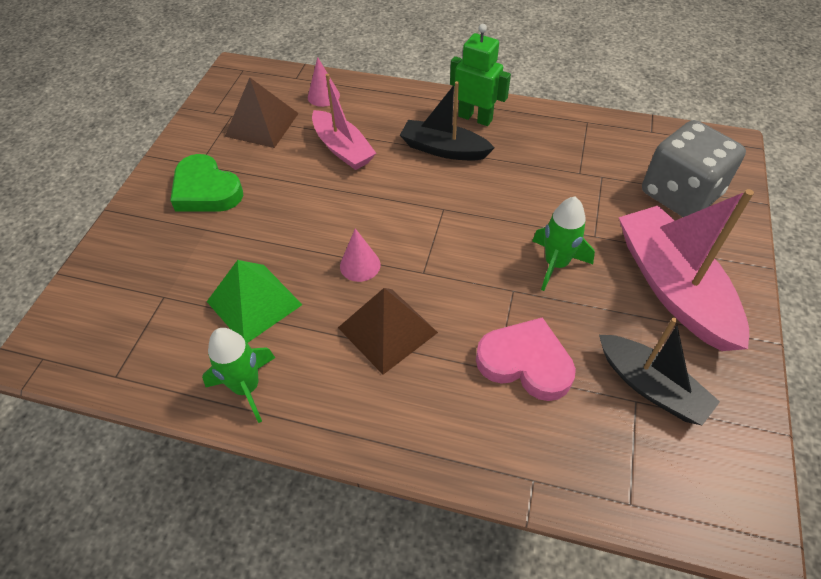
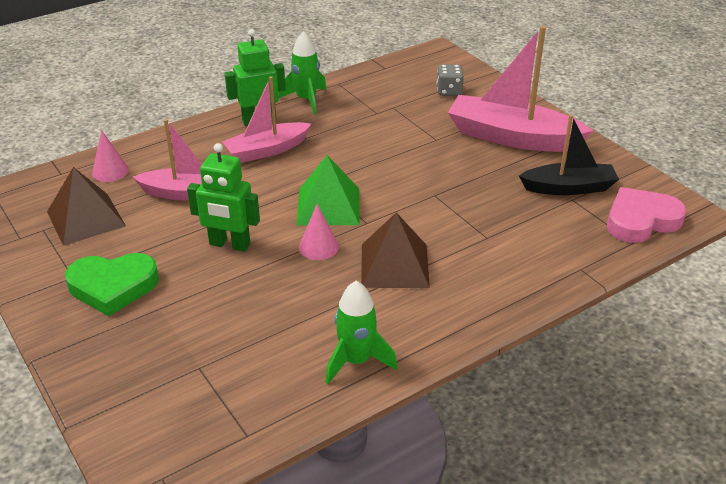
camera: 50 degrees left, 15 degrees down
green pyramid [207,260,303,343] -> green pyramid moved to [297,155,360,226]
black boat [400,81,495,160] -> pink boat [222,76,311,163]
pink heart [476,317,576,401] -> pink heart moved to [607,187,687,243]
green rocket [532,196,595,291] -> green rocket moved to [279,31,327,115]
grey dice [642,120,746,217] -> grey dice [437,64,464,96], size x0.46
none -> green robot [187,143,260,252]

